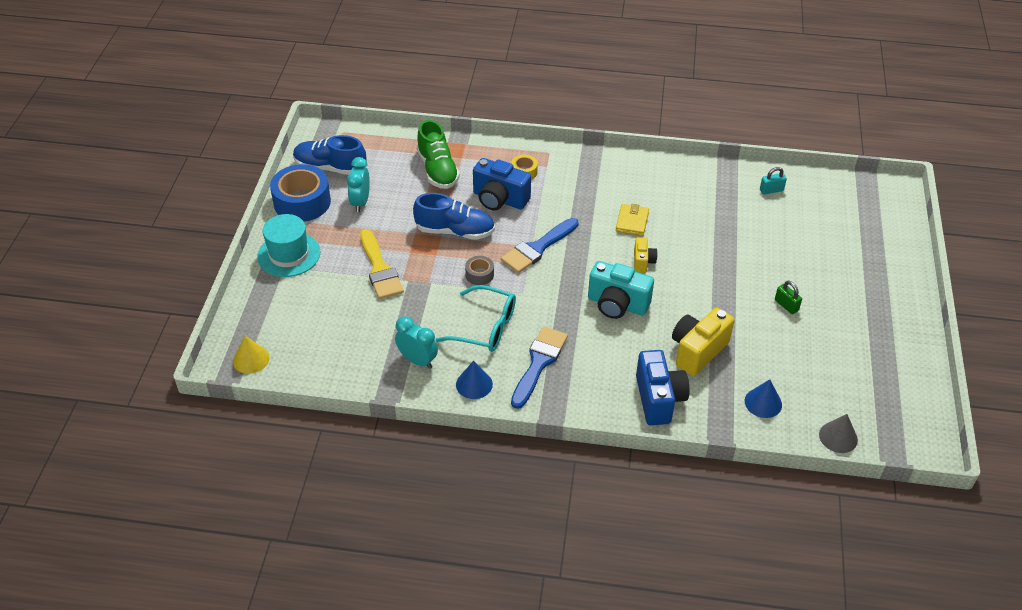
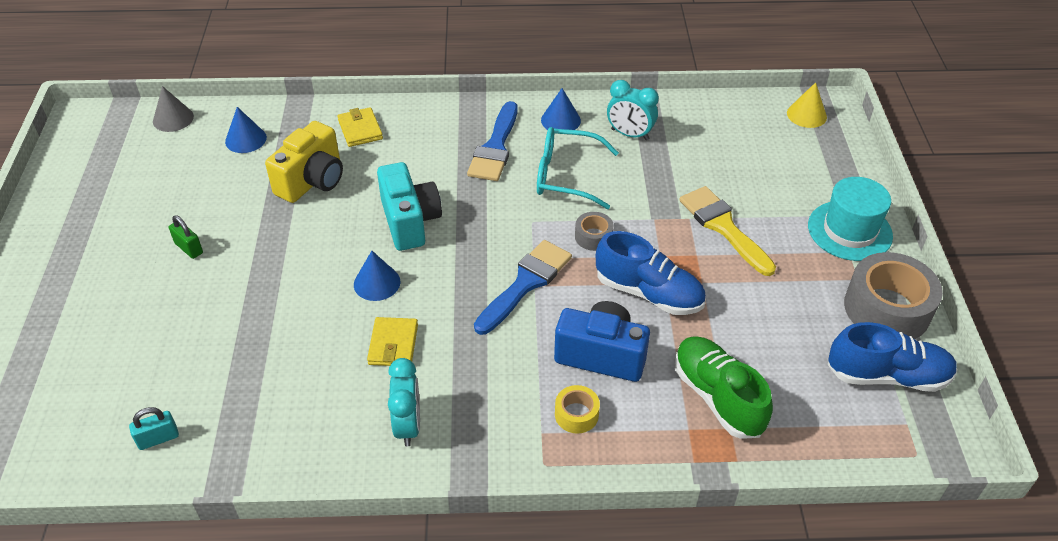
camera: 170 degrees right, 0 degrees up
blue tape [270,164,331,222] -> grey tape [844,252,943,339]
turquoise clock [347,157,370,212] -> turquoise clock moved to [388,358,420,447]
blue shoe [413,193,495,240] -> blue shoe turned 150 degrees counterclockwise [596,231,706,315]
turquoise camera [588,261,654,319] -> turquoise camera turned 60 degrees clockwise [377,162,442,251]
yellow camera [634,237,657,273] -> blue cone [354,251,400,301]
blue camera [636,350,690,425] -> yellow wallet [337,107,383,147]

